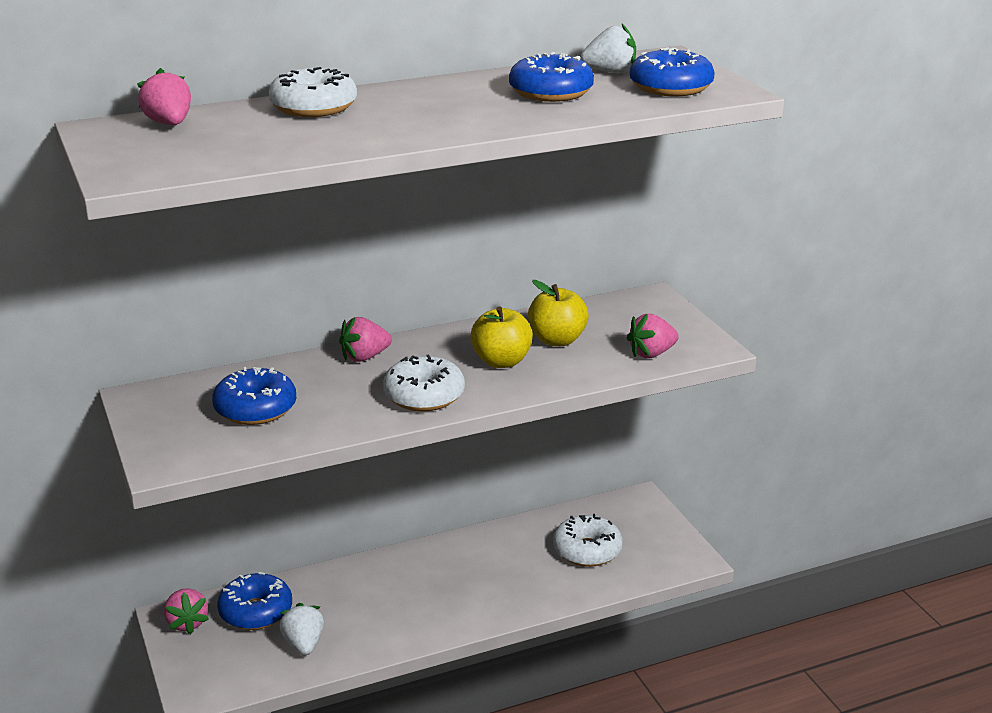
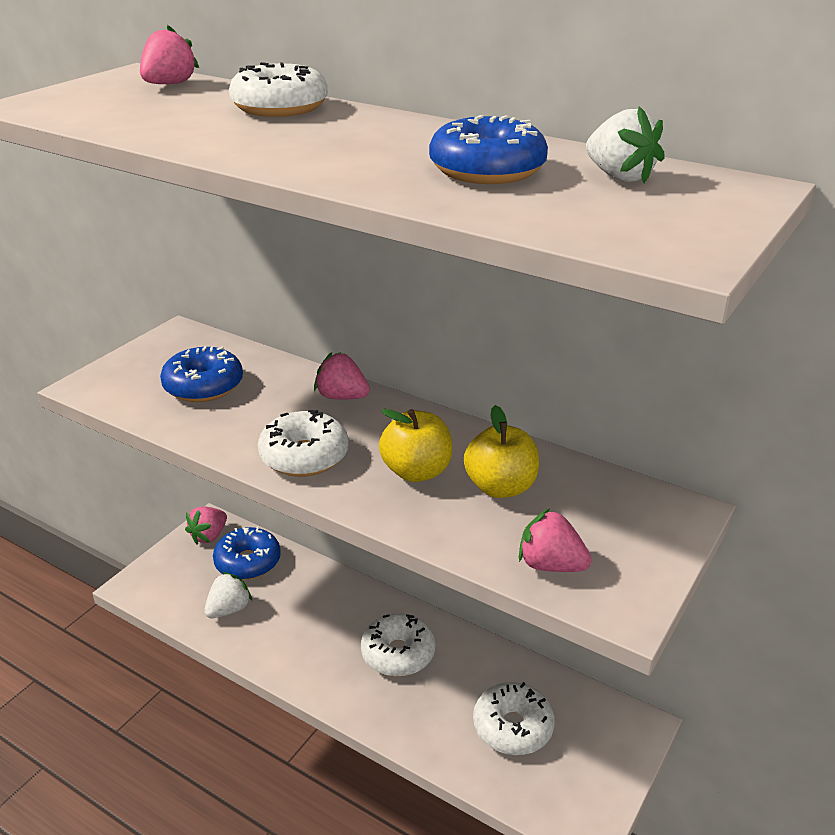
camera: 55 degrees right, 5 degrees up
blue donut [630,47,715,96] -> none
none -> white donut [361,613,435,677]

